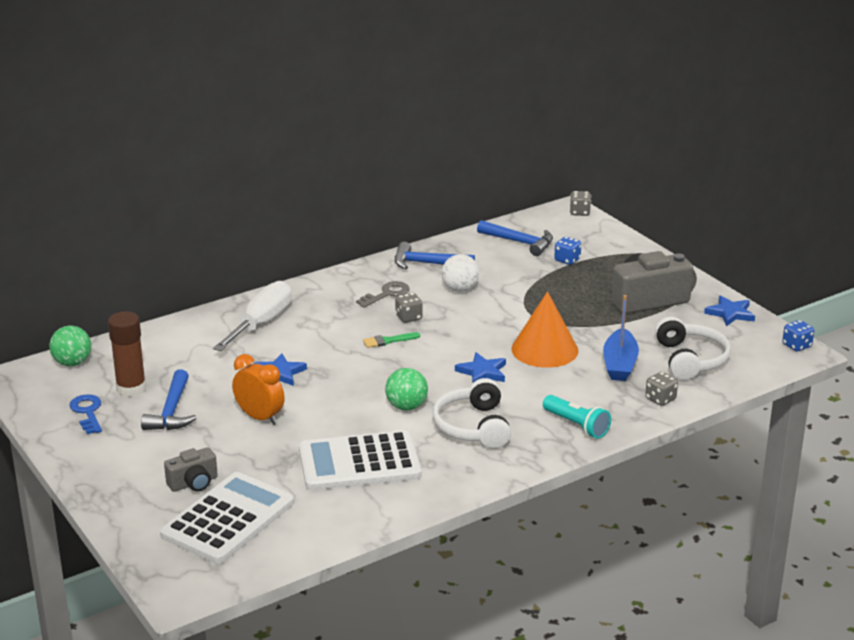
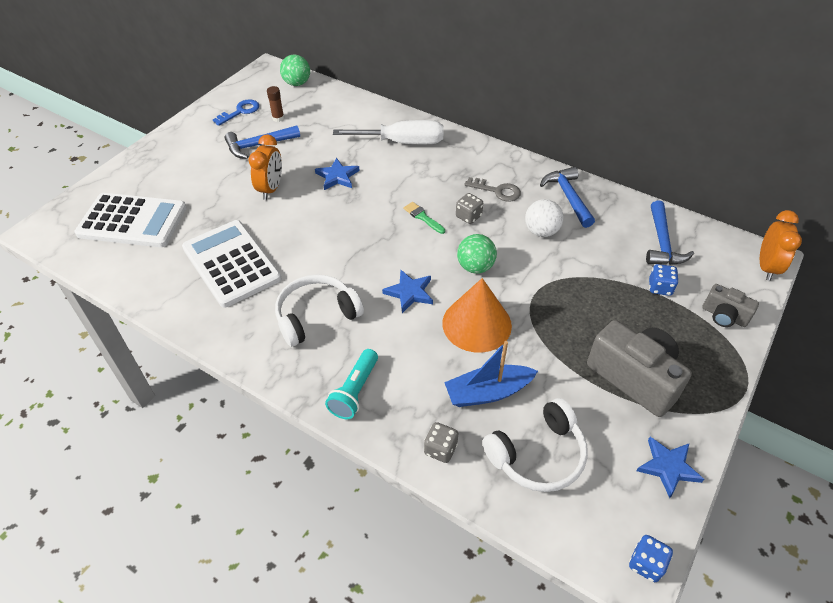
camera: 65 degrees right, 20 degrees up
brown glue stick [108,311,146,397] -> brown glue stick [267,86,284,122], size x0.54
grey camera [164,447,218,492] -> grey camera moved to [702,284,759,327]
green ball [385,368,428,411] -> green ball moved to [457,234,497,274]
grey dice [570,191,591,216] -> orange clock [760,210,802,281]

